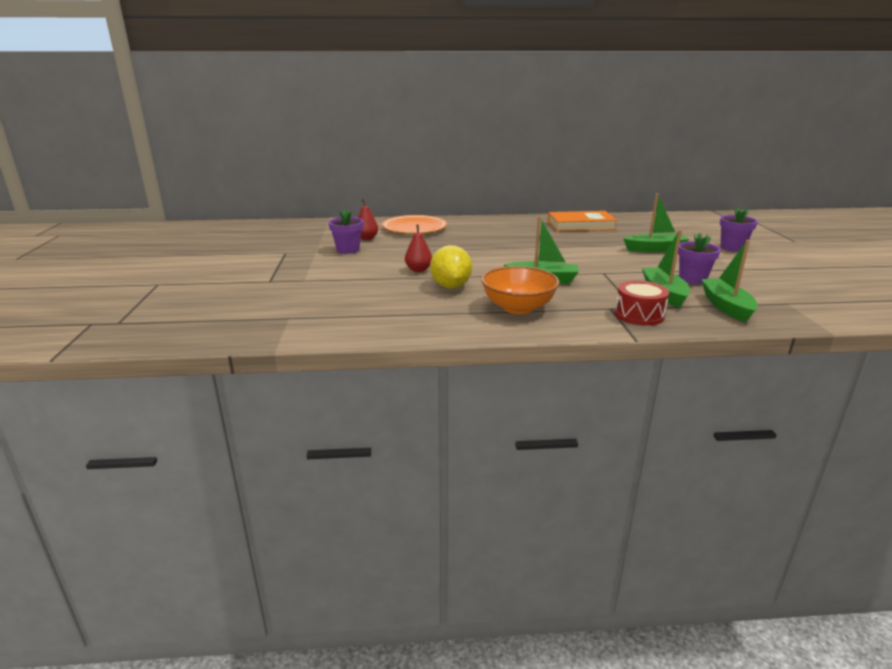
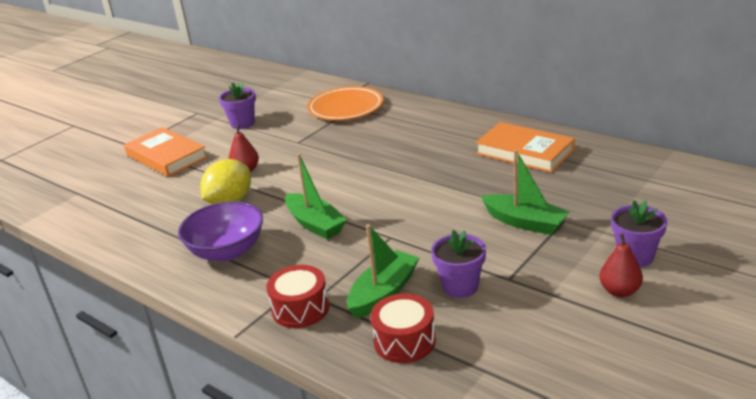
camera: 45 degrees right, 5 degrees up
red pear [358,199,378,240] -> red pear moved to [599,233,643,297]
orange bowl [481,266,559,314] -> purple bowl [178,201,263,262]
green boat [701,240,758,322] -> red drum [370,293,436,363]
none -> orange book [124,127,208,177]

